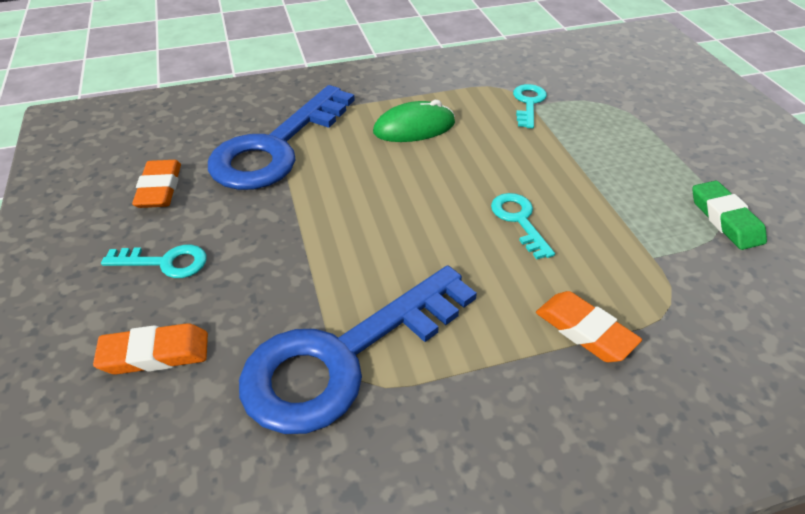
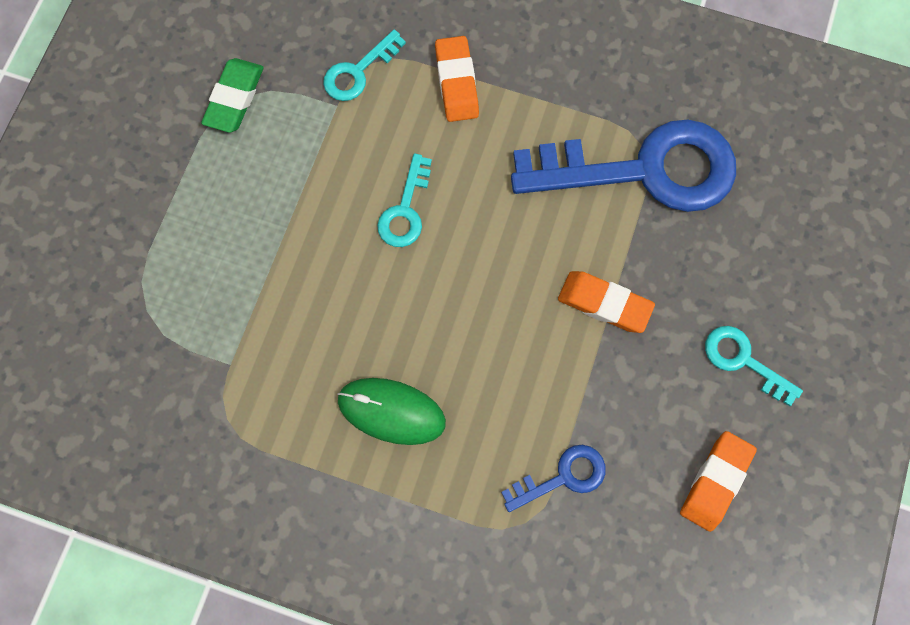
camera: 145 degrees left, 30 degrees up
orange eraser [93,323,208,375] -> orange eraser moved to [558,271,655,333]
blue key [208,85,355,190] -> blue key [501,445,606,512], size x0.44
turquoise key [513,84,547,129] -> turquoise key moved to [323,29,406,101]

